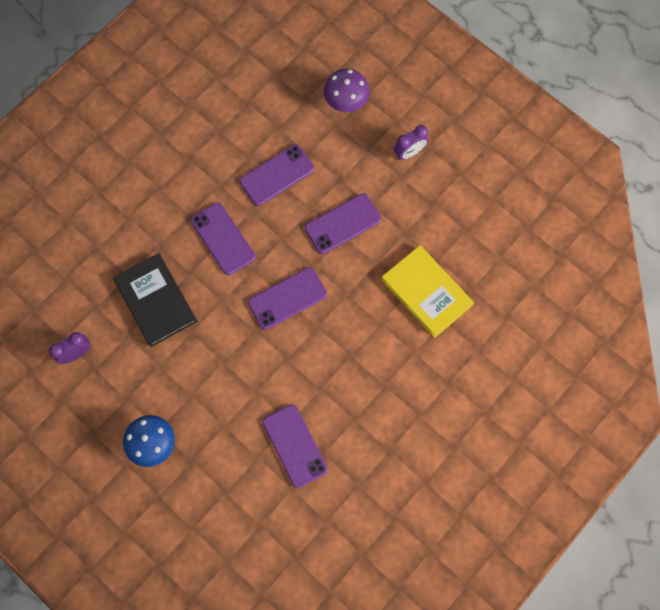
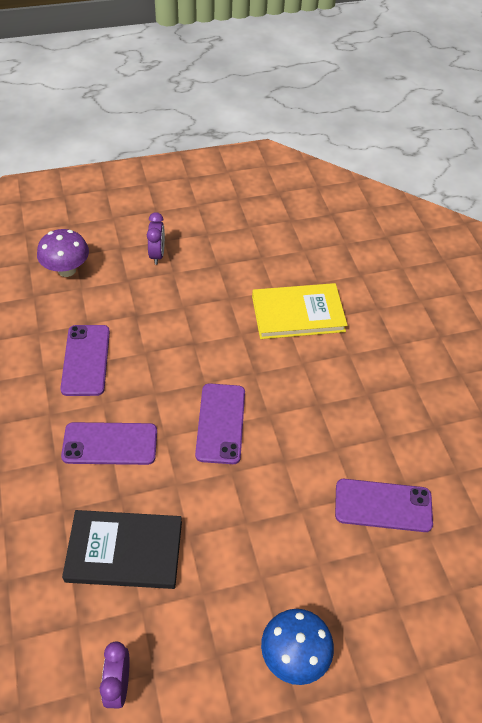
camera: 60 degrees left, 20 degrees down
purple phone [304,193,381,254] -> none

